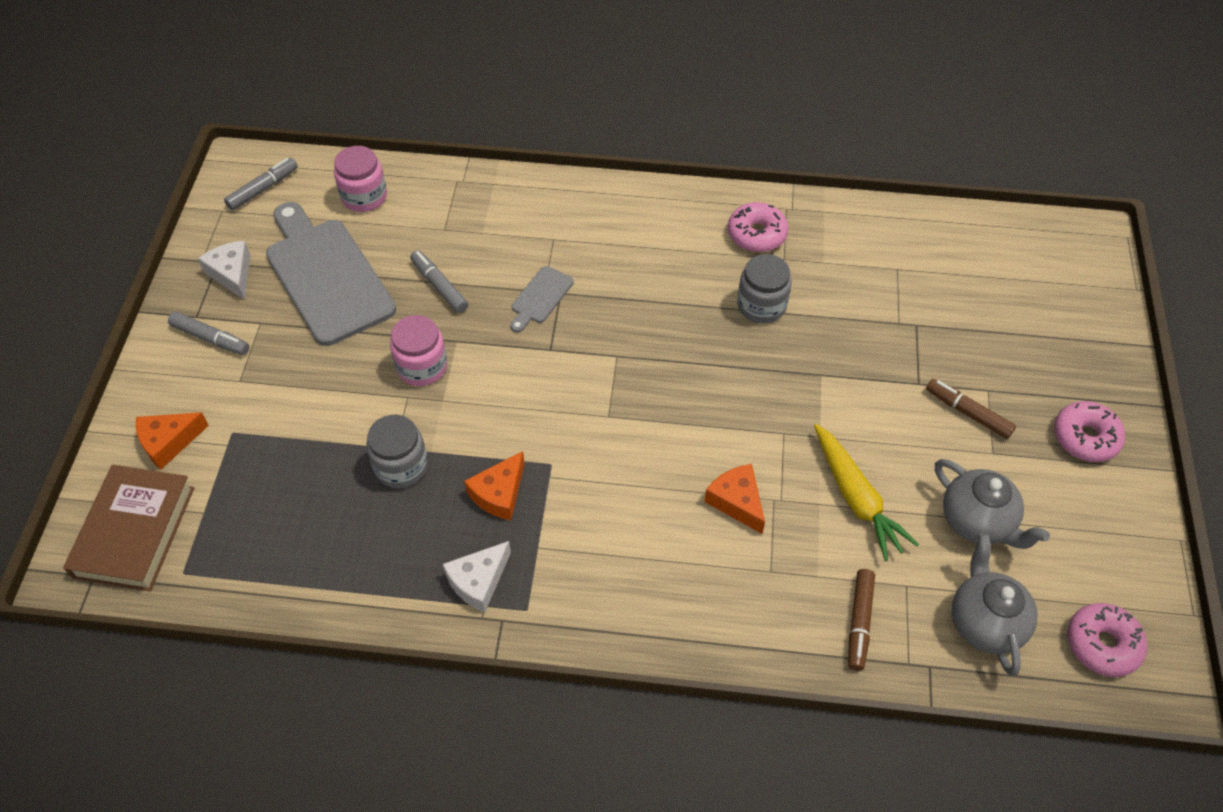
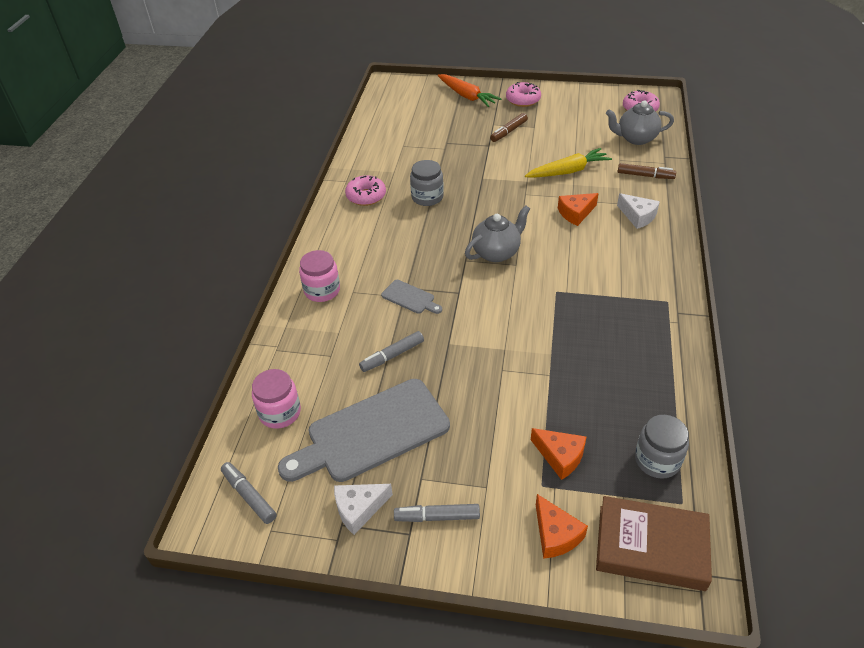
camera: 85 degrees left, 10 degrees down
grey marker [168,312,249,355] -> grey marker turned 120 degrees counterclockwise [394,504,480,522]
grey jar [367,415,428,488] -> grey jar moved to [635,415,689,479]
pink jar [390,315,447,386] -> pink jar moved to [299,250,340,302]
white cheese [443,541,511,612] -> white cheese moved to [617,193,660,229]
orange cheese [464,451,525,520] -> orange cheese moved to [531,428,587,480]
grey teapot [935,459,1050,549] -> grey teapot moved to [465,205,530,262]
none -> orange carrot [438,74,501,107]

